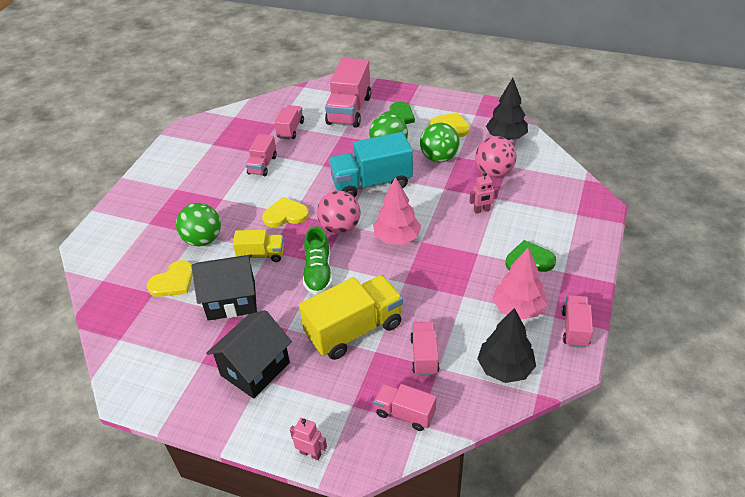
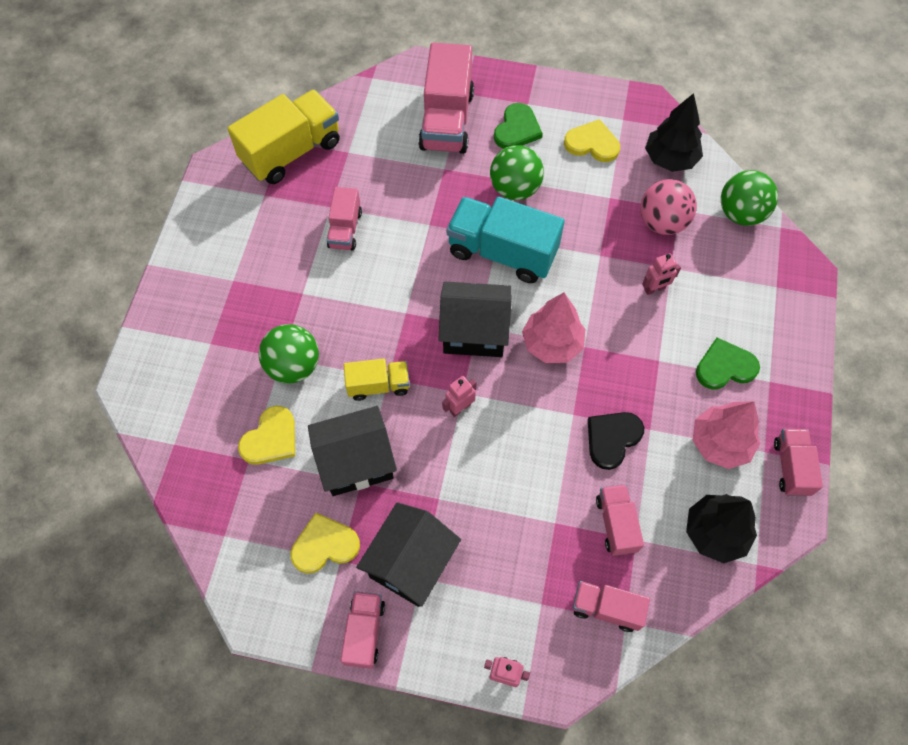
camera: 10 degrees left, 20 degrees up
yellow heart [262,197,309,227] -> yellow heart moved to [291,513,360,574]
pink truck [274,105,304,139] -> pink truck moved to [341,591,385,669]
yellow truck [299,275,403,360] -> yellow truck moved to [227,90,340,184]
green shoe [303,226,332,295] -> pink robot [442,376,477,417]
pink ball [317,191,361,234] -> black house [438,282,512,357]
turquoise truck [329,132,413,197] -> turquoise truck turned 45 degrees clockwise [447,197,565,283]
green ball [420,123,460,162] -> green ball moved to [721,170,778,226]
none -> black heart [588,412,644,470]

